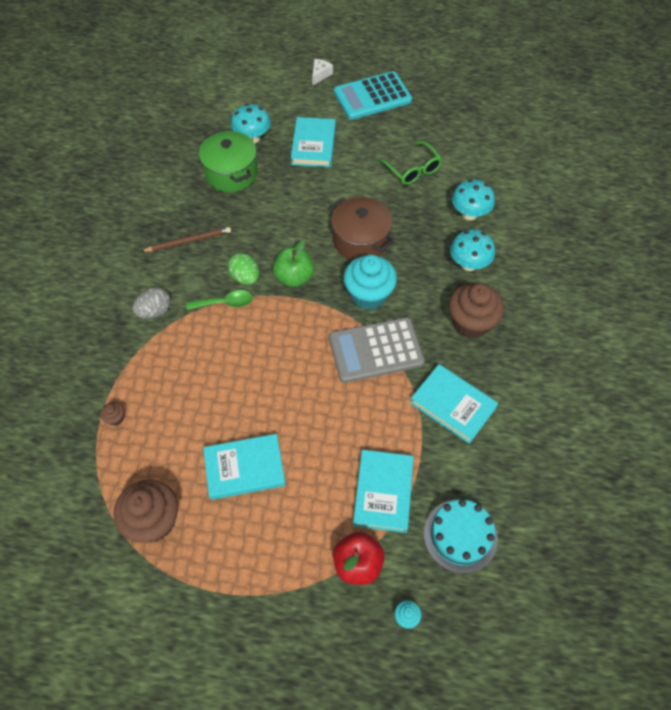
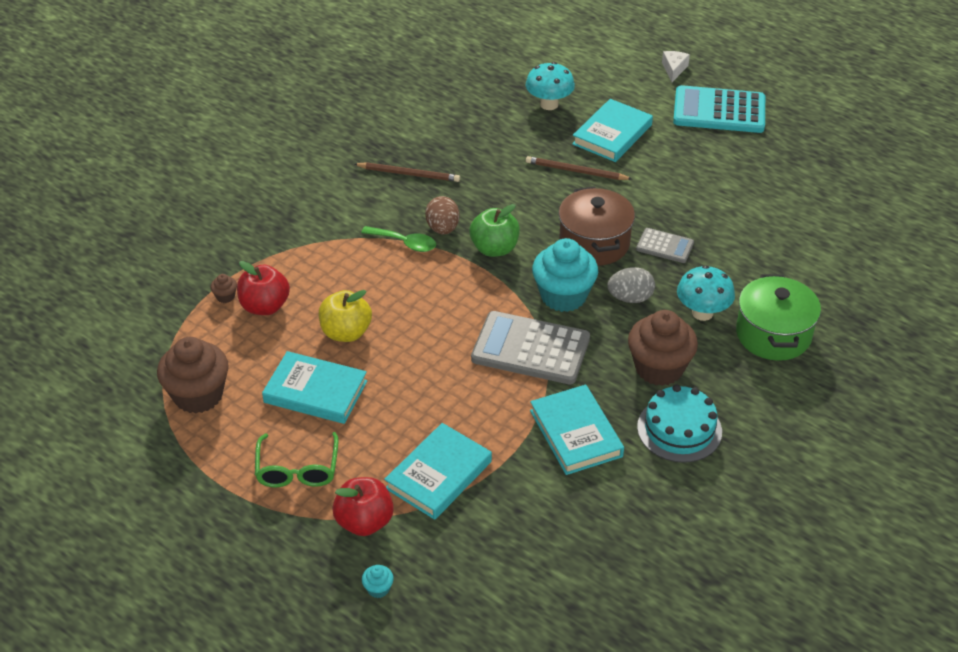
camera: 30 degrees right, 15 degrees down
grey egg [133,287,171,319] -> grey egg moved to [607,267,655,303]
green pot [199,130,258,192] -> green pot moved to [736,274,821,361]
green egg [228,253,259,285] -> brown egg [425,196,460,235]
white cheese [312,59,333,86] -> white cheese turned 45 degrees counterclockwise [662,51,690,82]
green glasses [378,141,443,185] -> green glasses moved to [255,432,339,487]
turquoise cake [424,499,498,573] -> turquoise cake moved to [637,384,722,463]
turquoise mushroom [452,179,495,220] -> none
none -> red apple [237,261,290,315]
none -> yellow apple [319,290,372,342]
none -> brown pencil [526,156,632,180]
none -> grey calculator [636,228,694,263]

